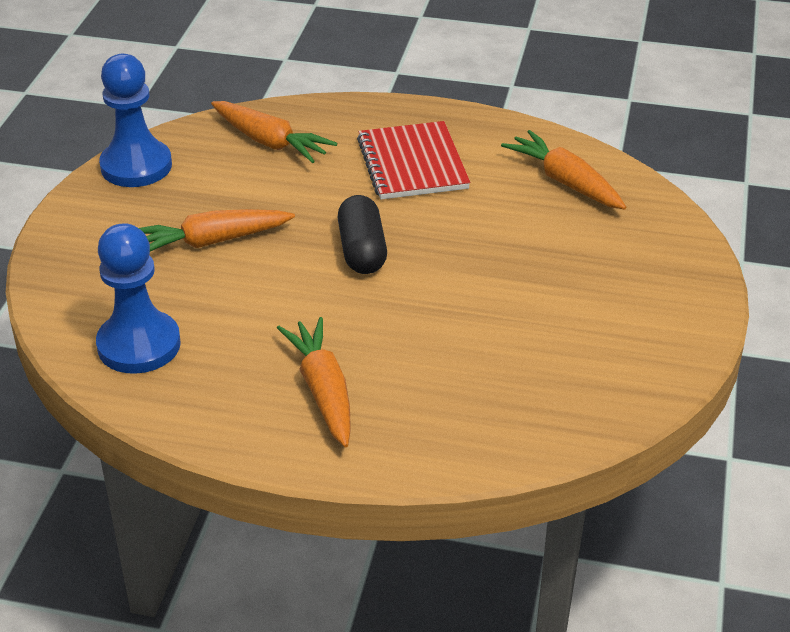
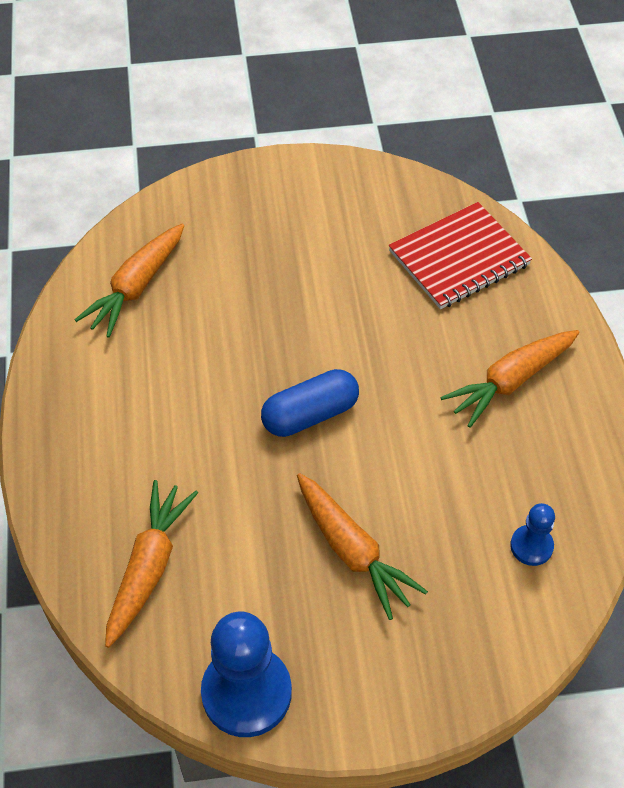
camera: 110 degrees left, 15 degrees up
blue pawn [96,223,181,374] -> blue pawn [510,503,555,566], size x0.51
black capsule [338,195,387,274] -> blue capsule [261,369,359,437]
red notebook [357,121,470,199] -> red notebook moved to [389,202,532,309]

